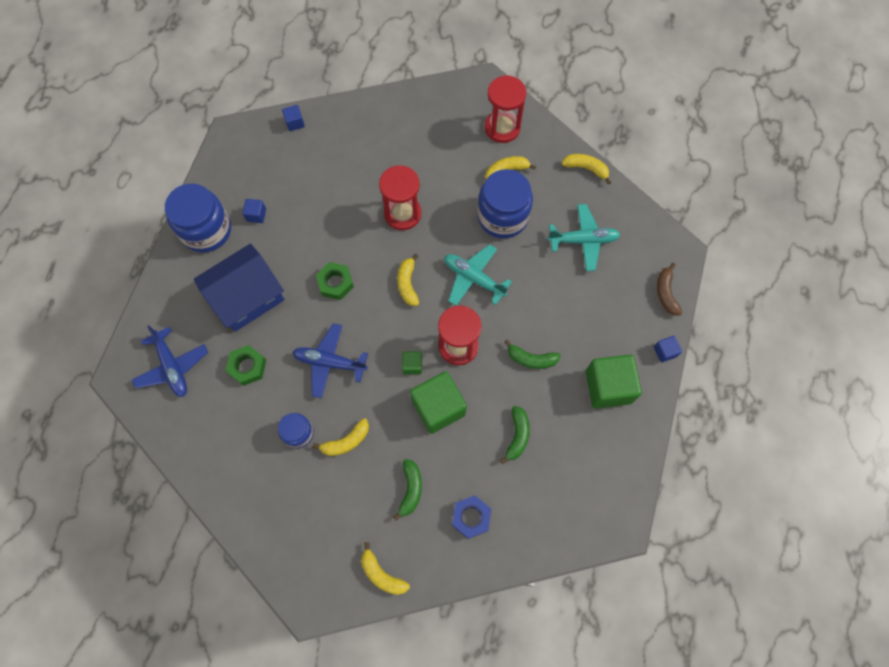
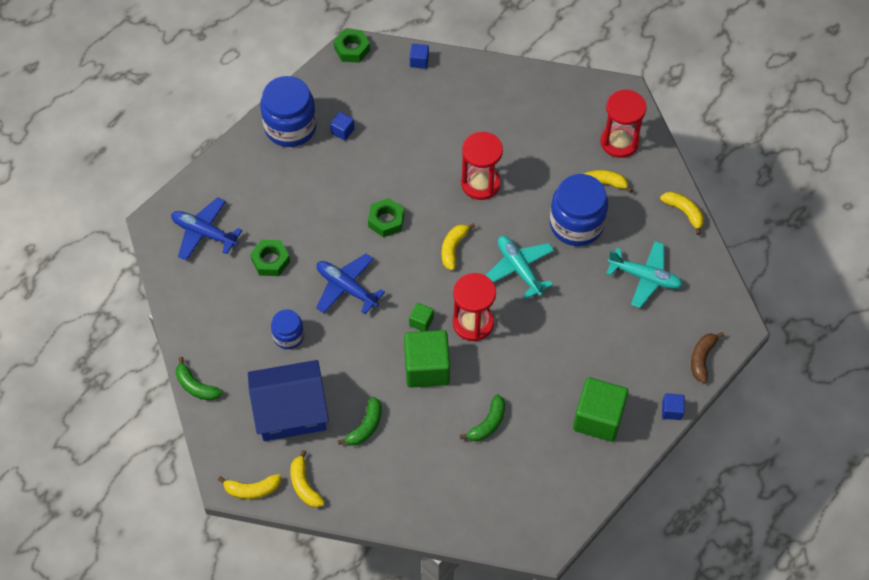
camera: 25 degrees right, 10 degrees down
blue plane [132,325,208,397] -> blue plane turned 120 degrees clockwise [171,197,243,261]
blue house [194,244,285,332] -> blue house moved to [248,360,329,441]
yellow banana [312,418,369,456] -> yellow banana moved to [218,474,281,499]
blue nut [452,495,491,539] -> none
green banana [504,339,561,369] -> green banana moved to [176,357,223,401]
none -> green nut [334,29,370,63]

